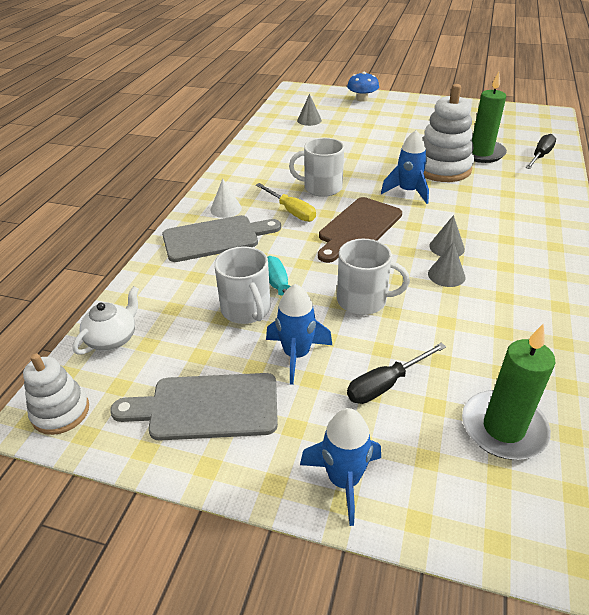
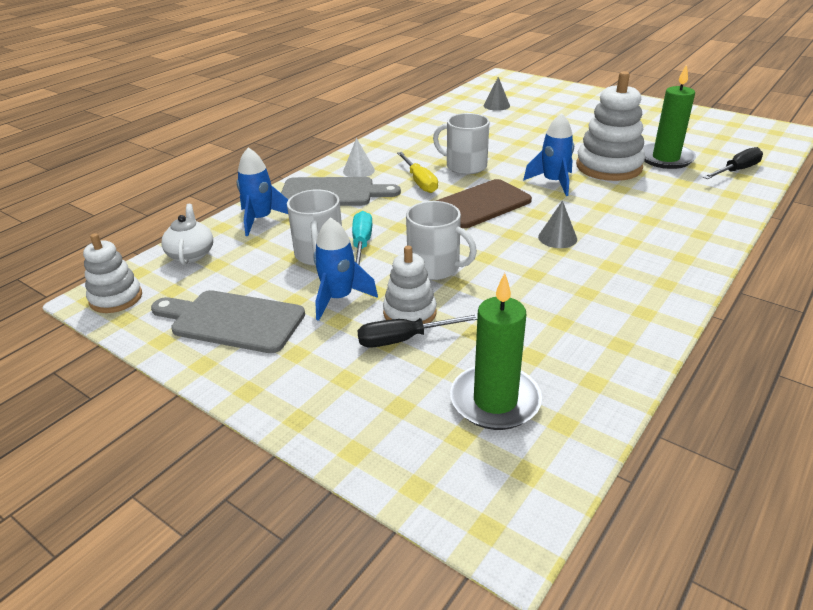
camera: 20 degrees right, 5 degrees down
white teapot [73,286,139,355] -> white teapot turned 60 degrees counterclockwise [161,204,213,265]
blue rocket [300,408,381,526] -> blue rocket moved to [237,147,288,236]
blue mushroom [347,72,379,102] -> none
grey cone [428,242,465,287] -> none
none -> white stacking toy [383,246,437,324]

